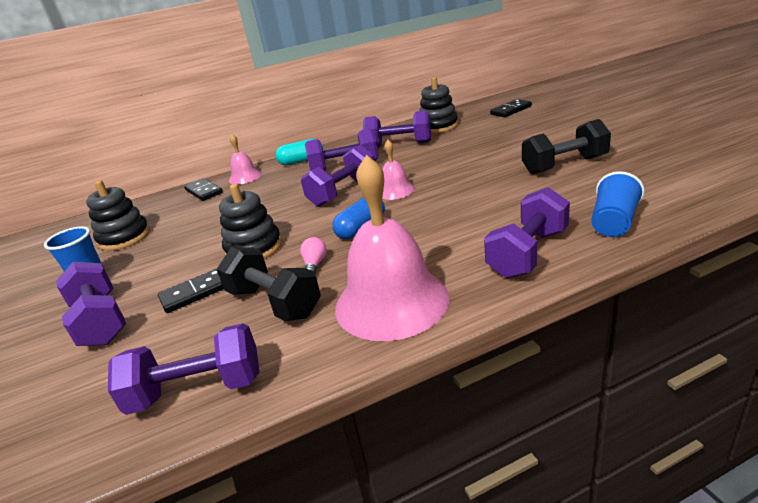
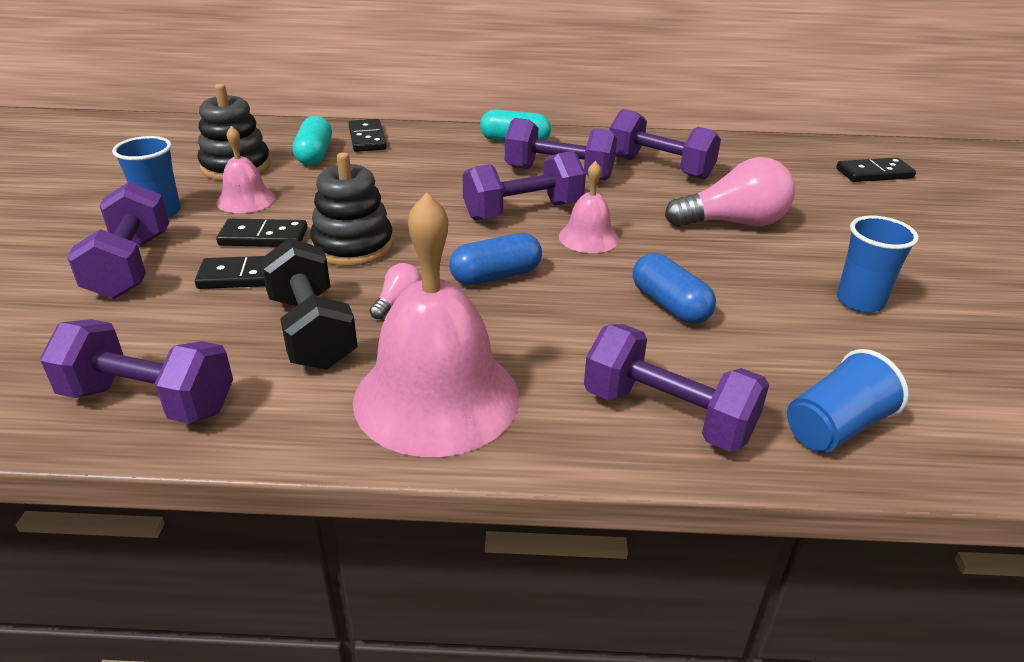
camera: 20 degrees right, 5 degrees up
pink bell [229,134,262,184] -> pink bell moved to [216,126,275,213]
black stacking toy [419,77,458,133] -> none
purple dumbbell [484,187,570,279] -> purple dumbbell turned 60 degrees clockwise [584,324,769,452]
black dumbbell [522,119,611,175] -> blue cup [837,215,919,313]
none -> black domino [216,218,307,247]
none -> turquoise capsule [293,116,332,166]
none -> blue capsule [633,253,716,324]
none -> pink light bulb [665,157,795,227]

